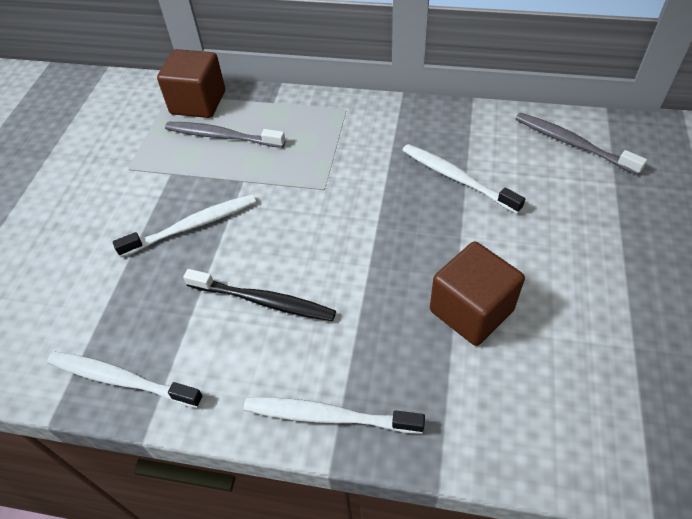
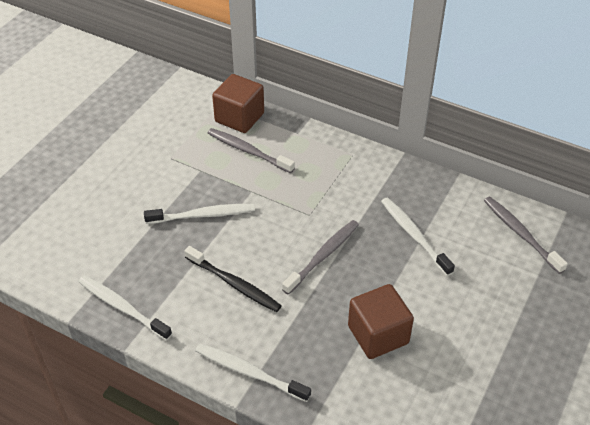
camera: 15 degrees right, 5 degrees down
none -> grey toothbrush [282,220,359,295]

